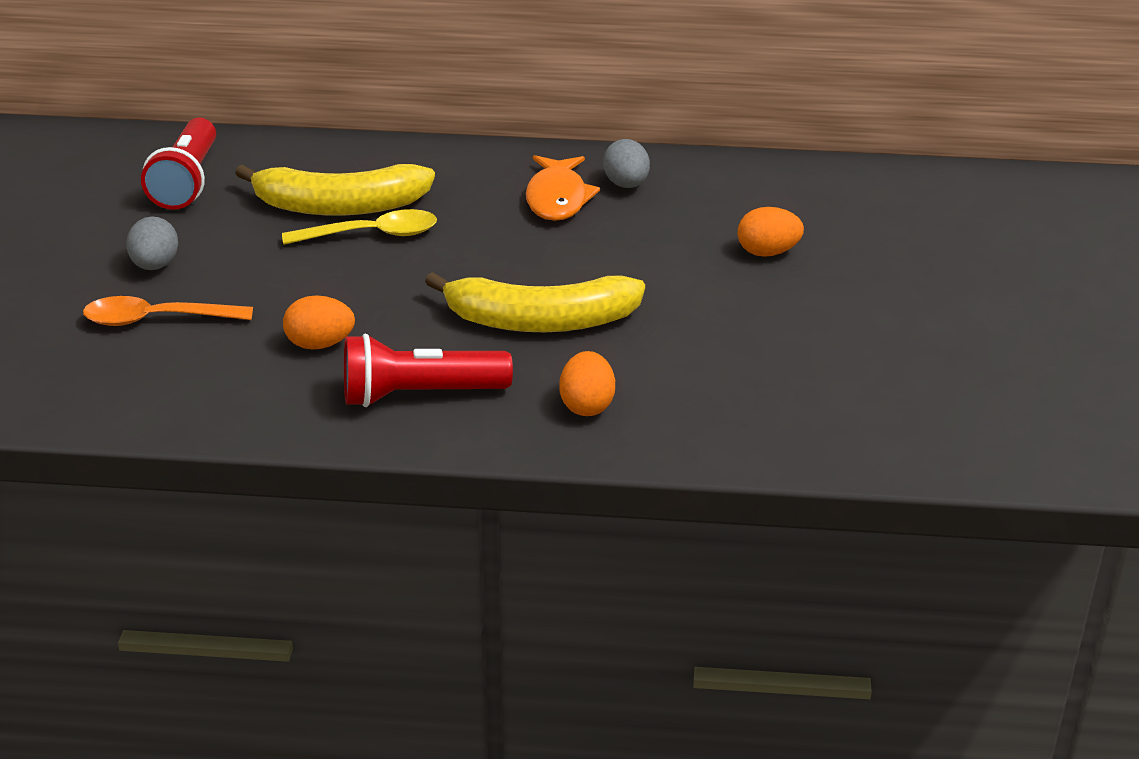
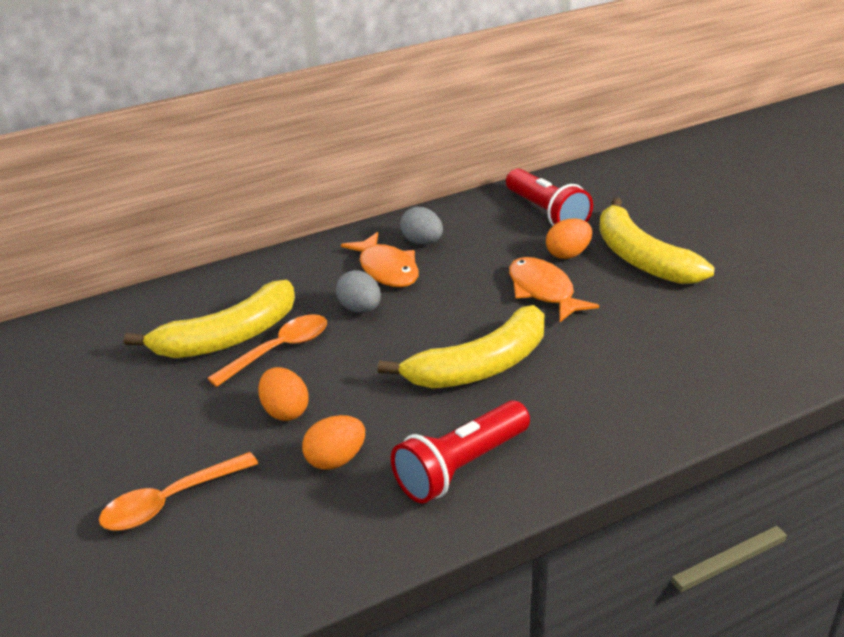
camera: 30 degrees left, 0 degrees up
grey egg [126,217,178,270] -> grey egg moved to [336,270,381,313]
red flashlight [141,118,216,210] -> red flashlight moved to [506,168,593,226]
yellow spoon [282,209,437,245] -> orange spoon [207,314,327,387]
orange egg [559,351,615,416] -> orange egg moved to [258,367,309,421]
none -> orange fish [509,257,599,322]
none -> yellow banana [599,198,714,284]

